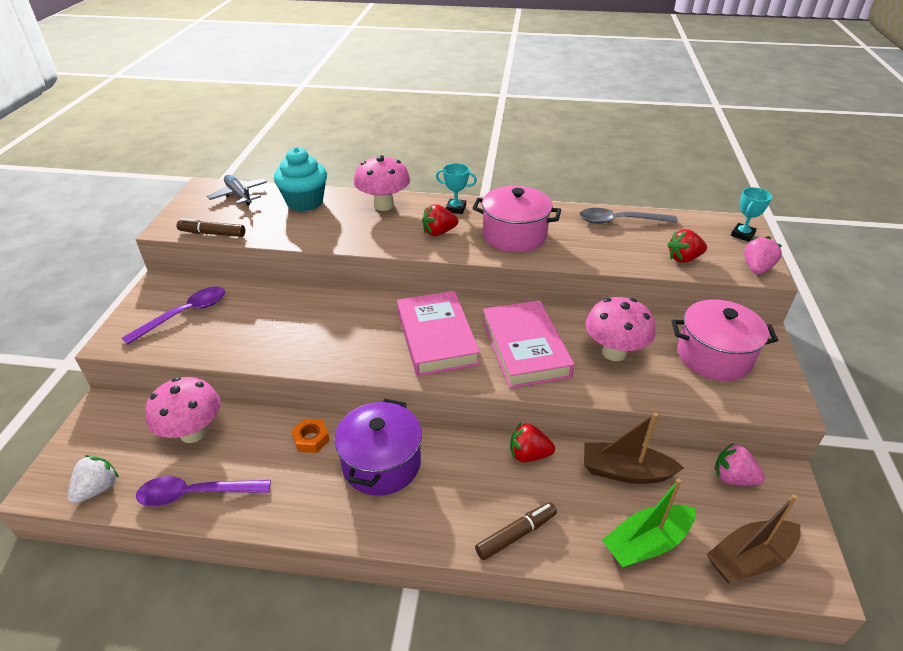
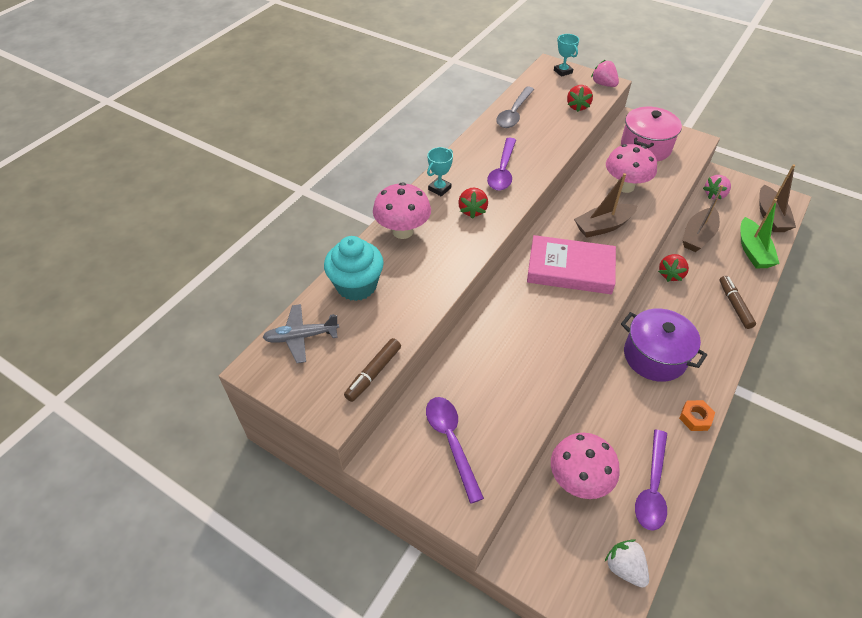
camera: 65 degrees left, 10 degrees up
orange nut [291,419,330,453] -> orange nut moved to [679,400,715,431]
pink pot [472,186,561,252] -> purple spoon [487,138,516,190]
pink book [482,300,575,388] -> brown boat [574,173,637,238]

